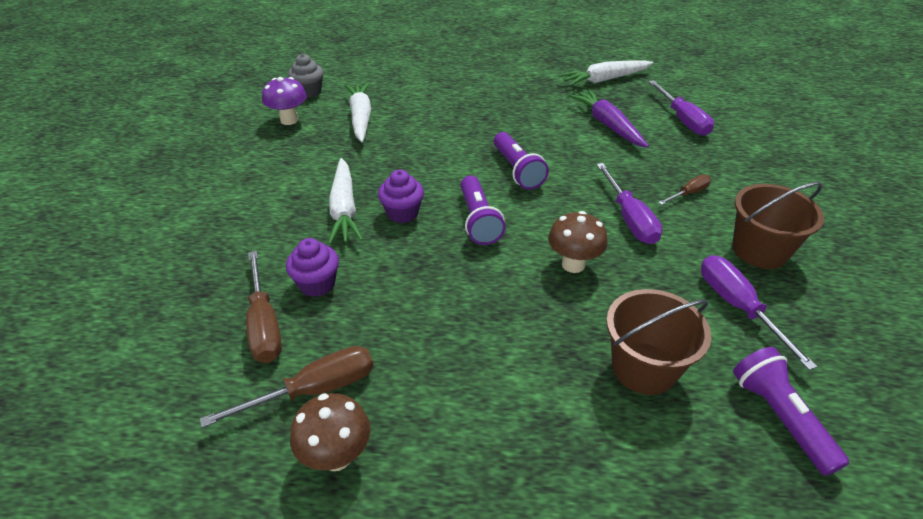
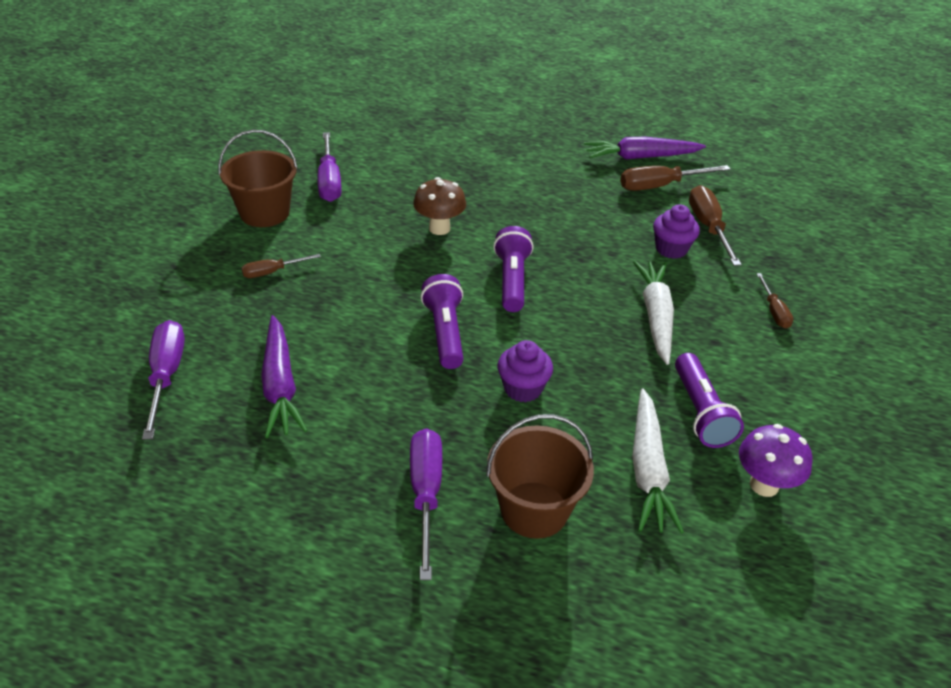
camera: 170 degrees left, 0 degrees up
grey cupcake [288,54,324,98] -> none
brown mushroom [290,393,371,471] -> purple carrot [584,137,706,160]
purple cupcake [378,170,424,223] -> purple cupcake moved to [498,340,553,402]
white carrot [559,60,653,86] -> none
purple screwdriver [596,163,662,244] -> purple screwdriver moved to [410,428,442,580]
brown bucket [606,289,711,395] -> brown bucket moved to [486,414,594,539]
purple flashlight [733,347,849,476] -> purple flashlight moved to [675,353,744,448]
none -> brown screwdriver [757,273,793,328]

